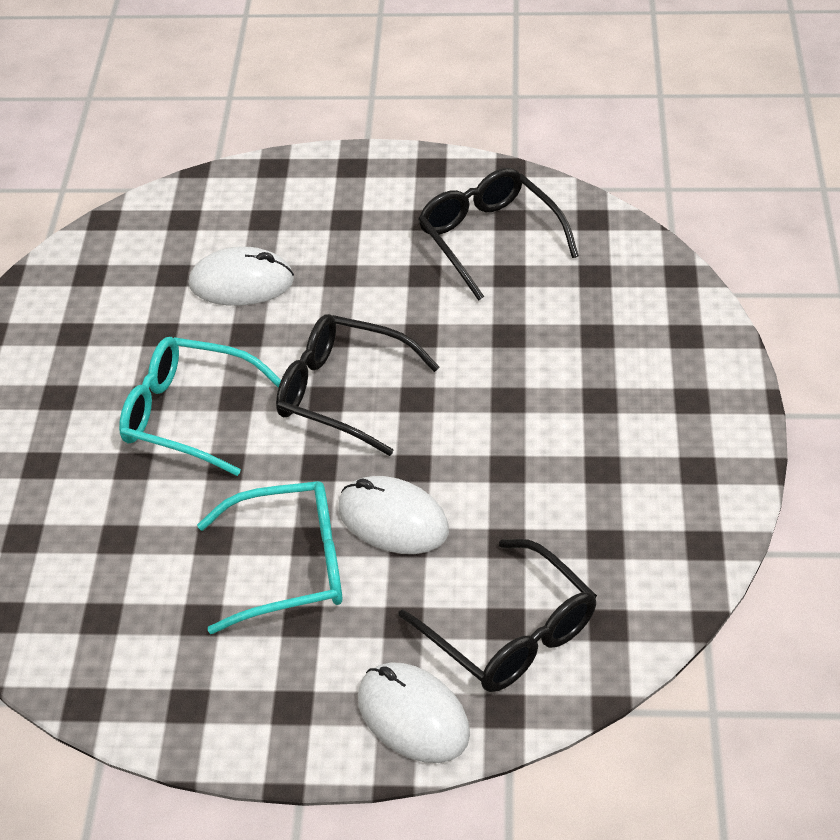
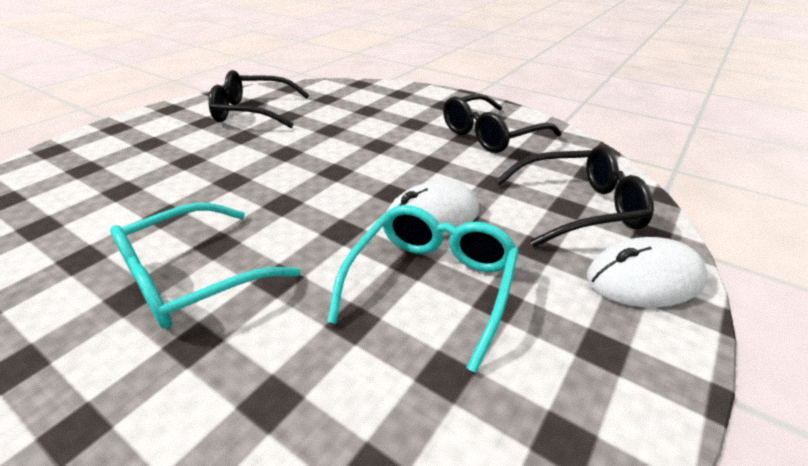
camera: 60 degrees left, 10 degrees down
white mouse [189,247,294,306] -> none
black glasses [276,314,439,456] -> black glasses moved to [443,94,561,153]

